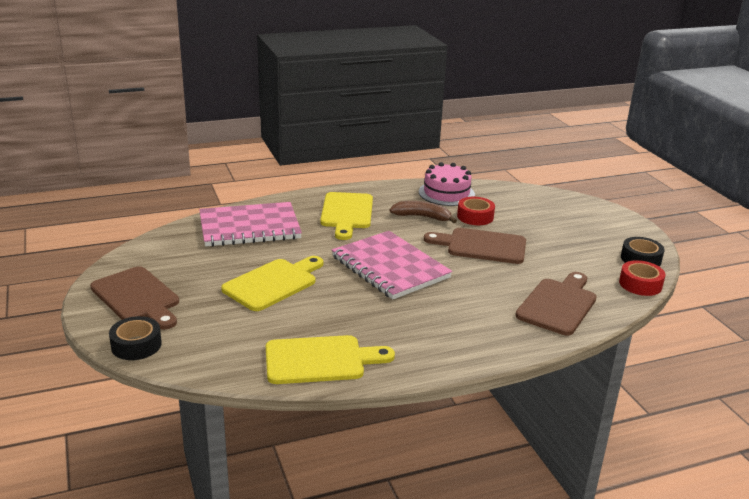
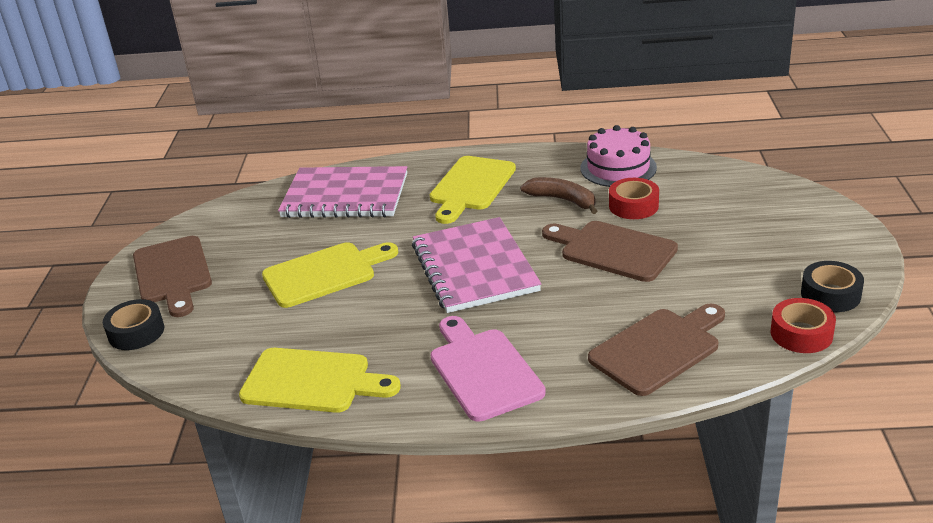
camera: 25 degrees right, 5 degrees up
none -> pink cutting board [430,316,546,422]

